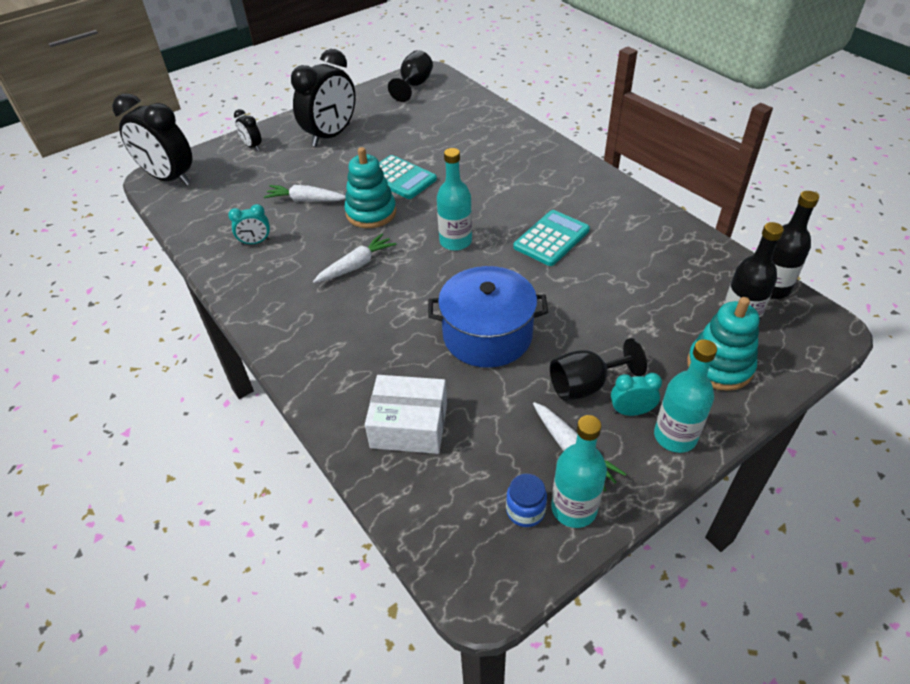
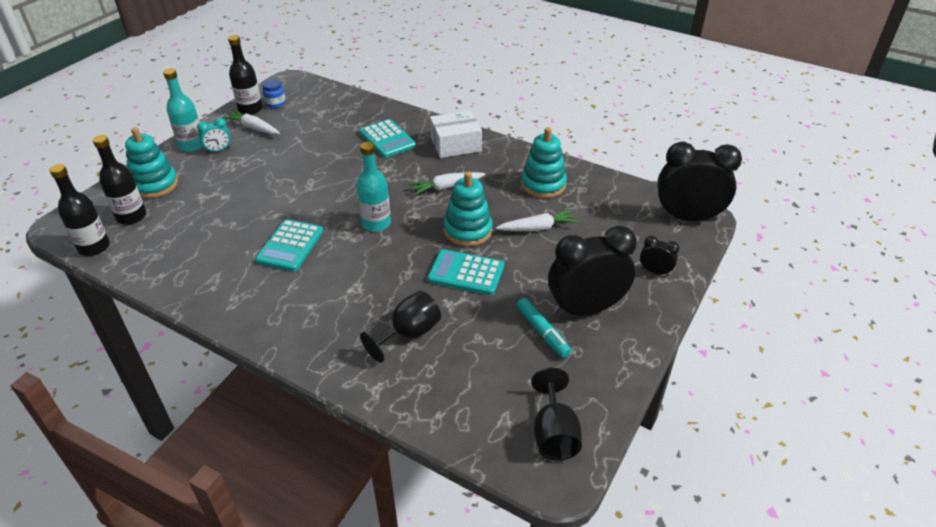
camera: 155 degrees right, 5 degrees down
turquoise clock [228,204,270,245] -> turquoise stacking toy [521,127,567,198]
black clock [291,49,356,147] -> black clock turned 60 degrees clockwise [548,226,637,317]
white carrot [313,233,396,283] -> white carrot turned 45 degrees clockwise [409,172,486,195]
white box [365,375,447,454] -> white box moved to [430,110,482,158]
blue pot [428,266,548,368] -> none
black goblet [550,338,647,401] -> black goblet moved to [360,291,441,362]
turquoise bottle [551,415,607,528] -> black bottle [228,35,262,115]
none -> turquoise calculator [359,119,416,158]
none -> turquoise marker [516,298,571,358]

